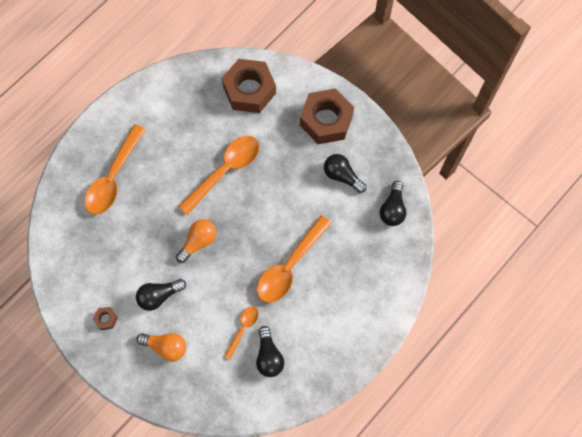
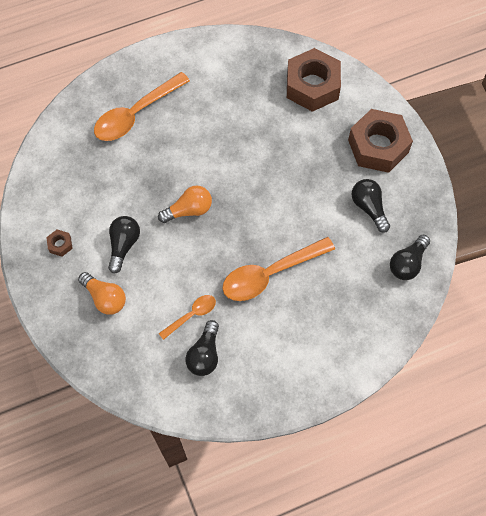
camera: 25 degrees right, 5 degrees down
black light bulb [136,279,186,311] -> black light bulb turned 105 degrees clockwise [108,216,140,274]
orange spoon [178,136,259,215] -> none

